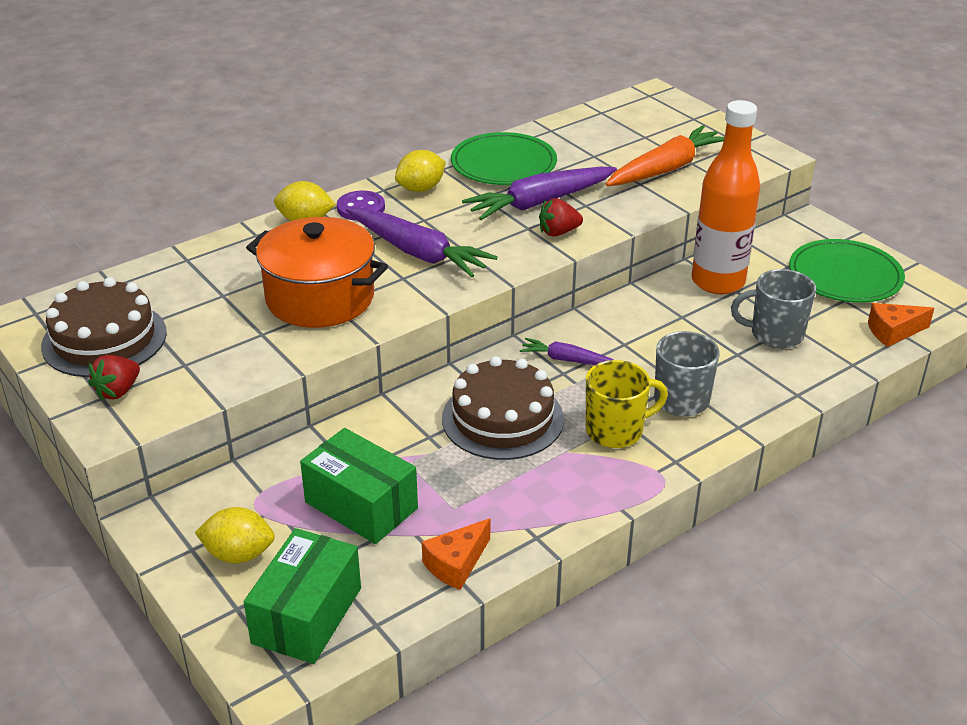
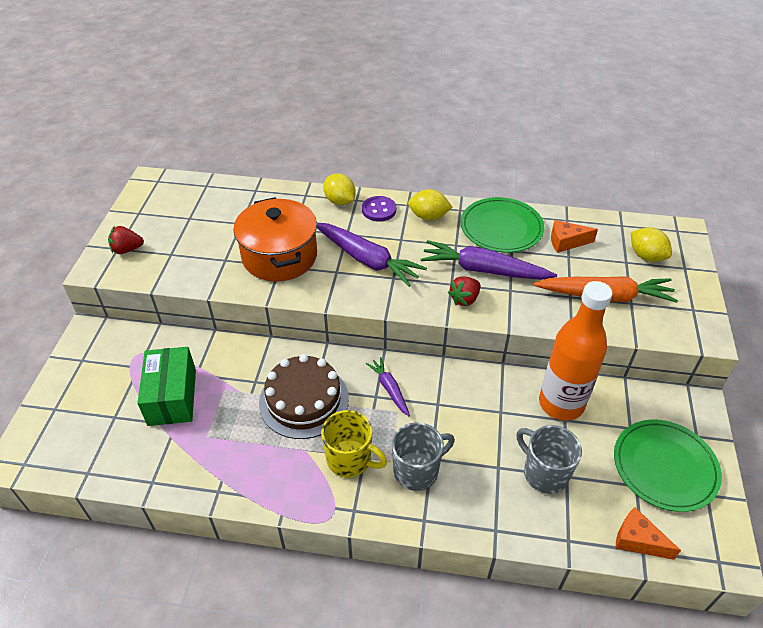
camera: 45 degrees right, 10 degrees up
brown cake [41,277,167,377] -> none
yellow lemon [195,507,275,563] -> yellow lemon moved to [631,227,672,262]
green box [244,528,361,664] -> none
purple carrot [346,207,498,277] -> purple carrot turned 45 degrees counterclockwise [317,223,427,287]
orange cheese [422,518,490,590] -> orange cheese moved to [551,220,598,253]
red strawberry [539,198,583,236] -> red strawberry turned 75 degrees counterclockwise [448,276,481,306]

